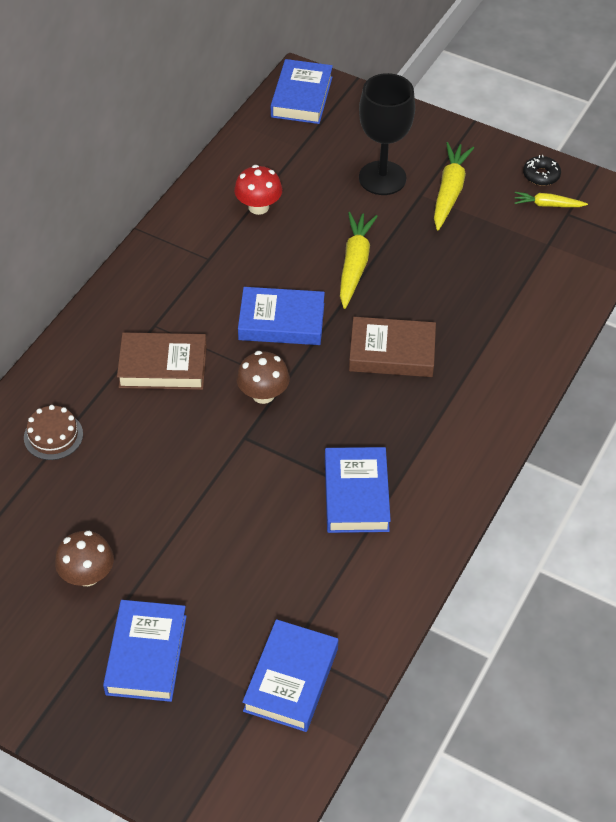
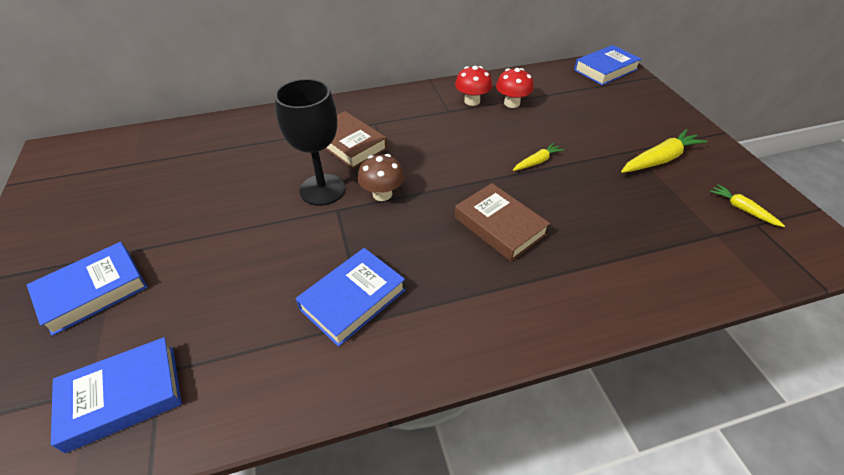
camera: 45 degrees right, 5 degrees down
brown cake [24,405,83,460] -> none
brown mushroom [55,531,114,586] -> none
blue book [238,287,325,345] -> none
yellow carrot [340,212,378,309] -> yellow carrot [513,143,564,171], size x0.58
black goblet [359,73,415,195] -> black goblet moved to [274,79,345,206]
black donut [523,155,561,186] -> none
none -> red mushroom [455,66,492,106]

